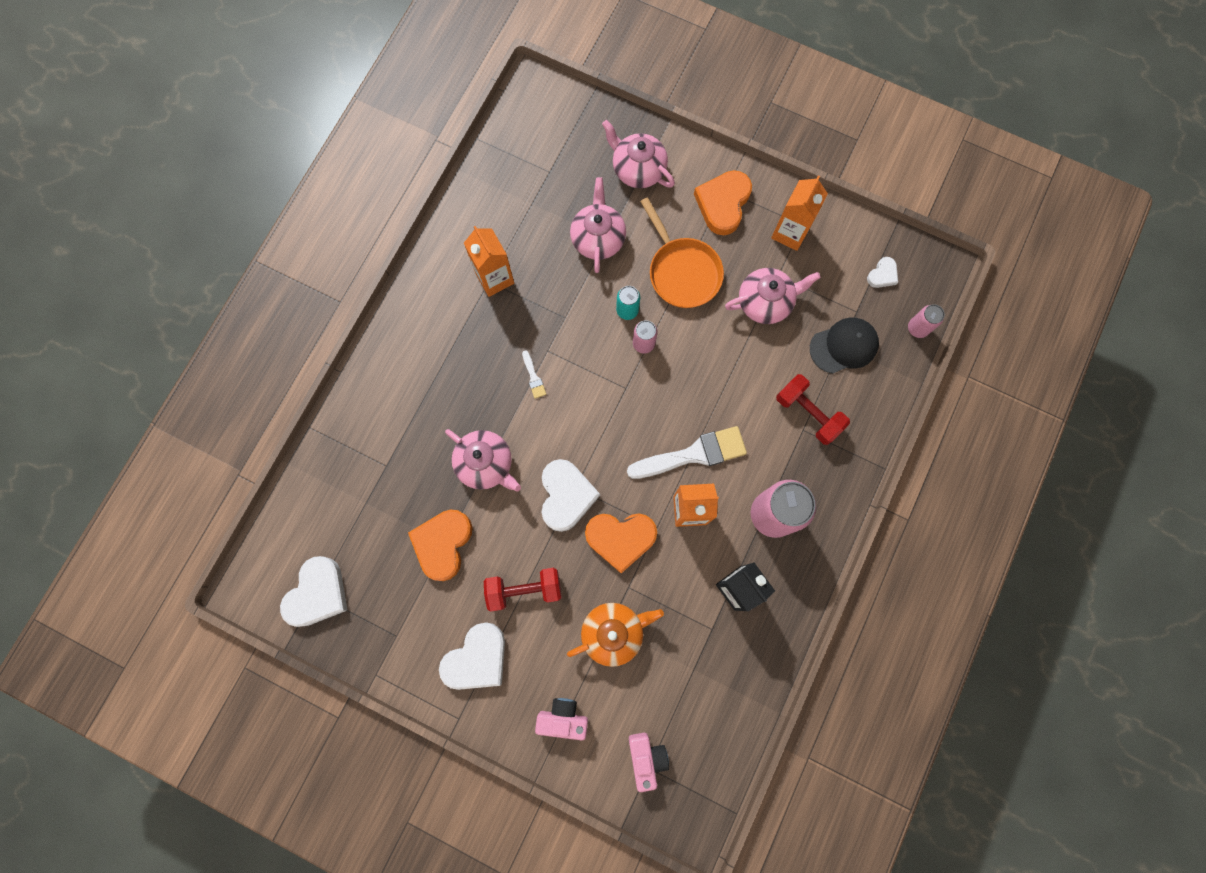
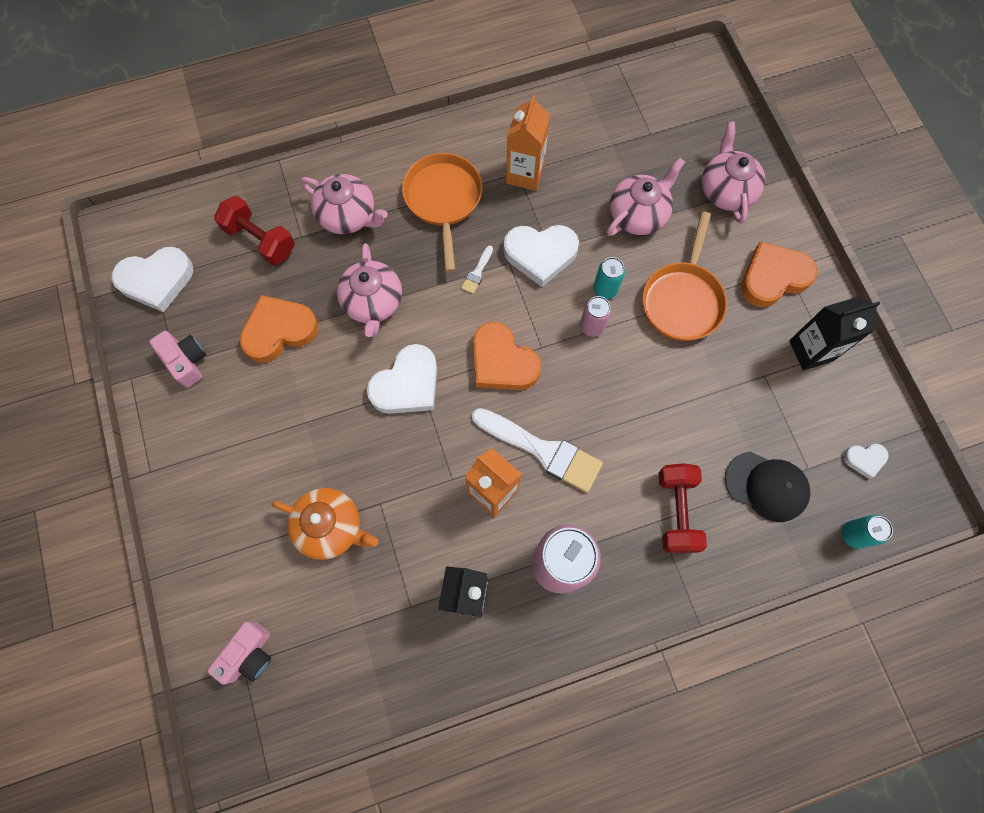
camera: 45 degrees right, 5 degrees down
white heart [439,622,505,690] -> white heart moved to [503,225,579,287]
red dumbbell [484,568,562,611] -> red dumbbell moved to [214,196,295,266]
pink camera [535,698,588,740] -> pink camera moved to [150,331,206,388]
orange heart [585,513,657,573] -> orange heart moved to [473,322,541,390]
pink teapot [725,268,821,324] -> pink teapot moved to [300,174,388,234]
orange carton [771,176,828,251] -> black carton [789,297,880,370]
pink can [908,304,945,338] -> turquoise can [842,515,893,549]
none -> orange pan [402,153,482,272]

